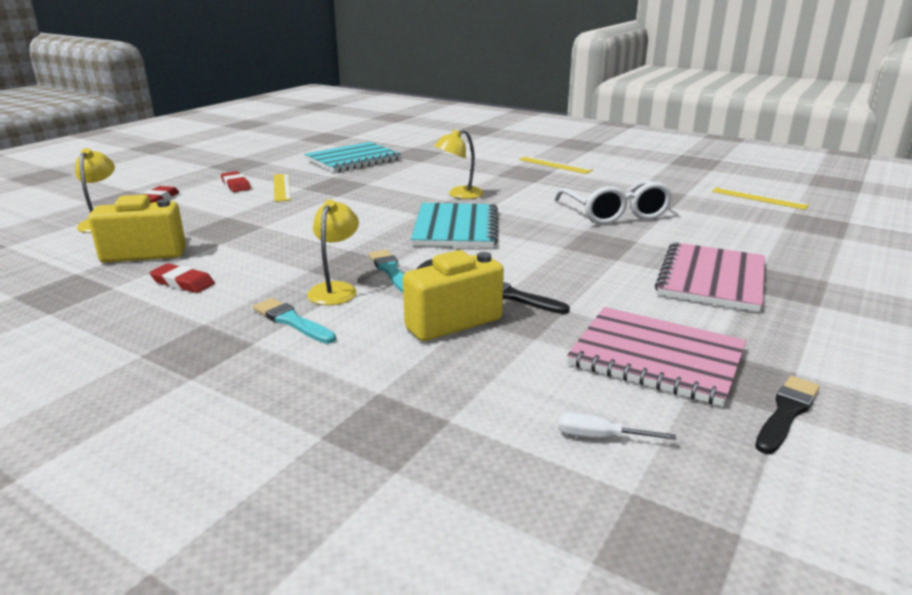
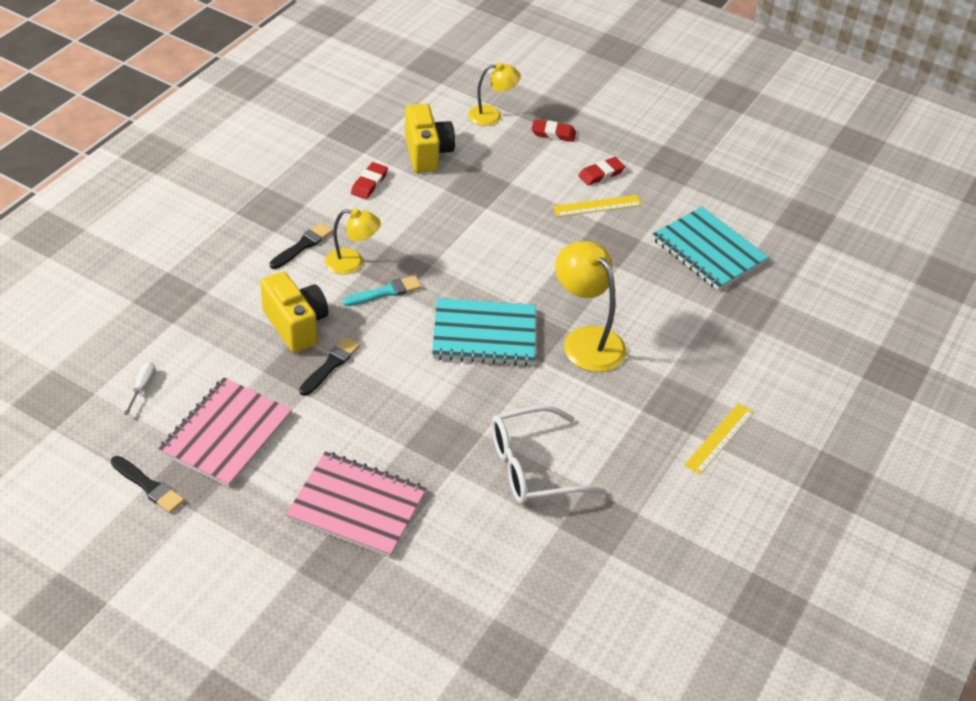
camera: 85 degrees right, 20 degrees up
turquoise brush [253,298,336,344] -> black brush [270,223,333,269]
yellow lamp [434,129,484,199] -> yellow lamp [555,241,626,372], size x1.59
yellow ruler [712,187,809,210] -> none

